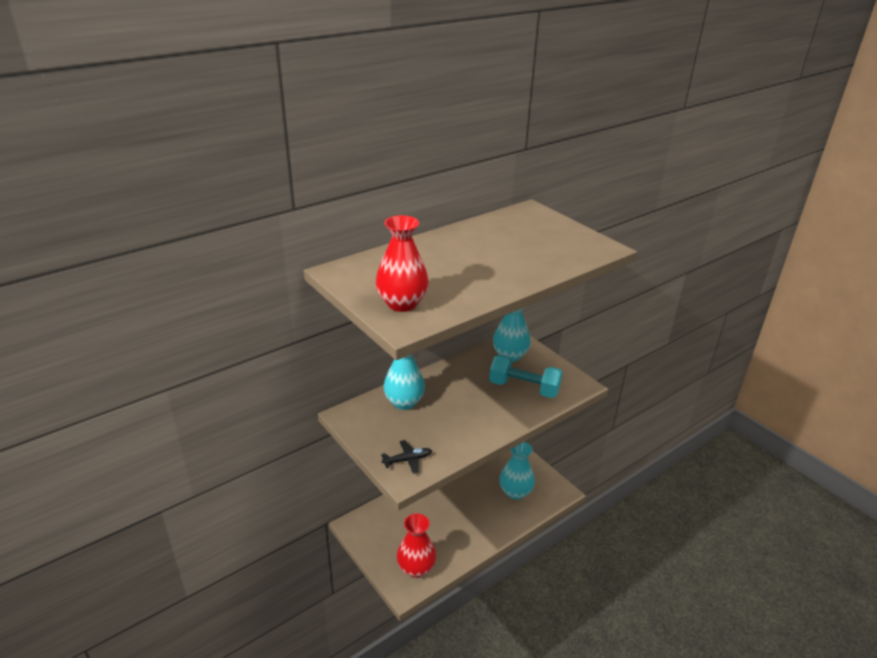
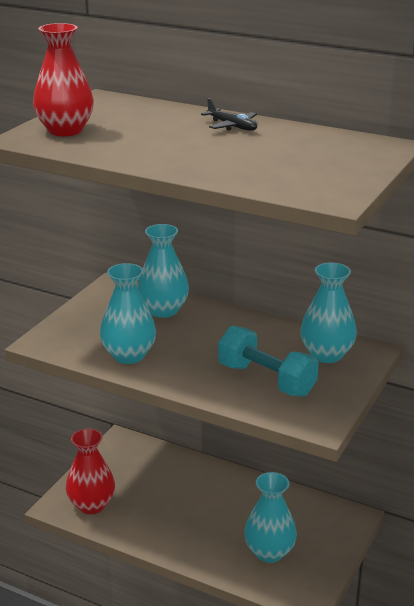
camera: 65 degrees right, 5 degrees down
black plane [381,440,432,474] -> black plane moved to [201,98,257,131]
turquoise dumbbell [489,355,562,398] -> turquoise dumbbell turned 45 degrees counterclockwise [218,326,319,397]
none -> turquoise vase [100,263,156,364]

